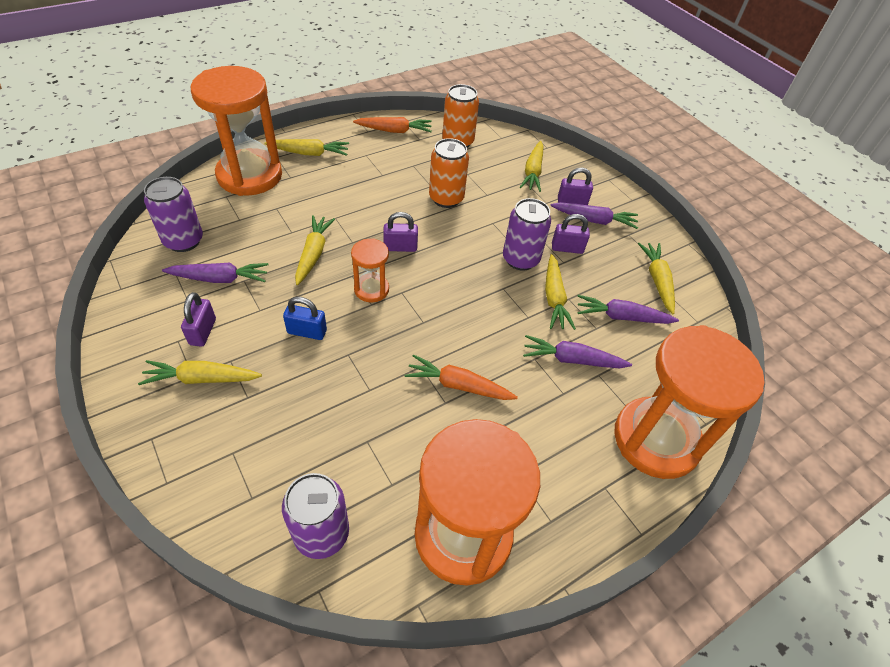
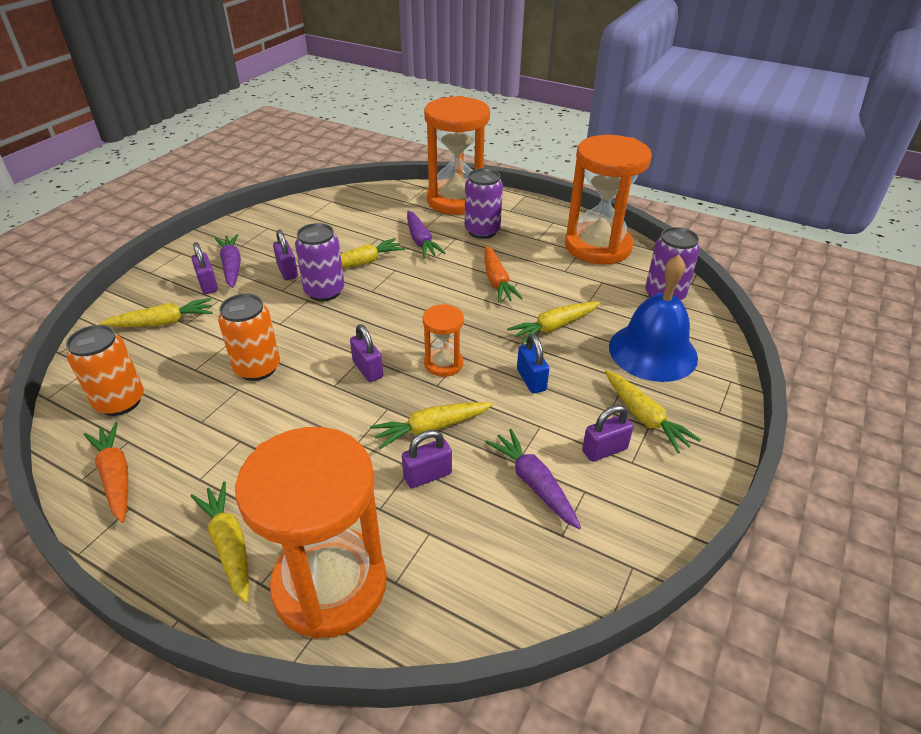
camera: 115 degrees left, 10 degrees down
purple can [144,177,203,252] -> purple can moved to [465,168,503,239]
purple carrot [577,295,679,324] -> none
yellow carrot [638,243,675,314] -> yellow carrot moved to [507,302,600,344]
none -> purple padlock [402,430,452,488]
none -> blue bell [609,254,698,382]

